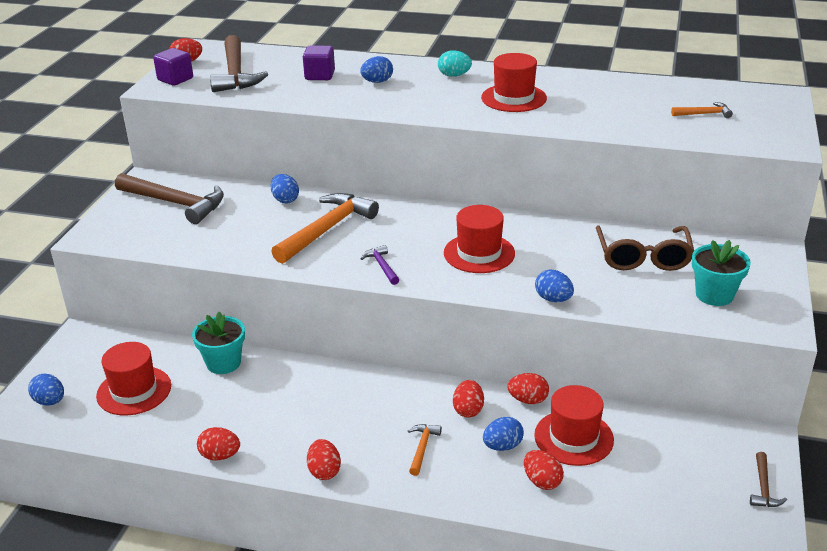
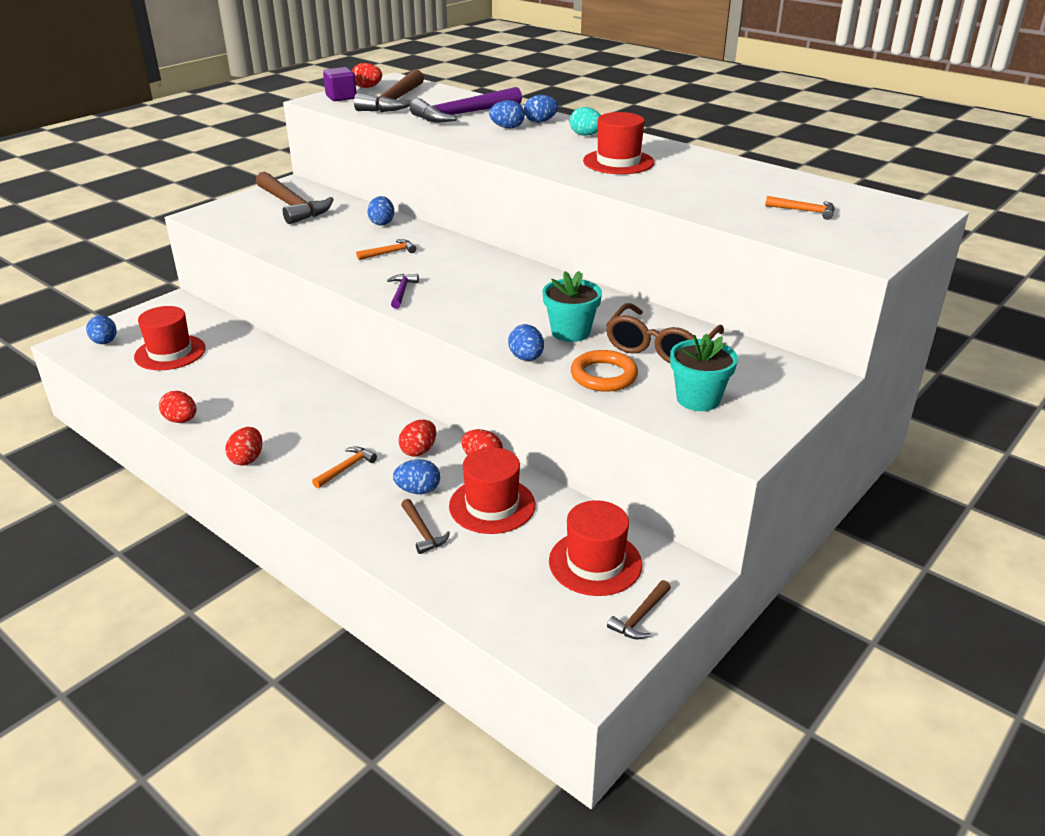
camera: 25 degrees right, 0 degrees up
turquoise flower pot [192,312,245,374] -> turquoise flower pot moved to [542,271,602,342]
orange hammer [271,193,379,264] -> orange hammer [356,239,416,260], size x0.46
purple cube [303,45,335,80] -> purple hammer [410,87,522,122]
red hat [444,205,515,273] -> red hat moved to [549,500,642,596]
red egg [524,450,564,490] -> brown hammer [401,499,450,554]
none -> blue egg [524,95,558,123]
none -> orange ring [571,350,638,392]

